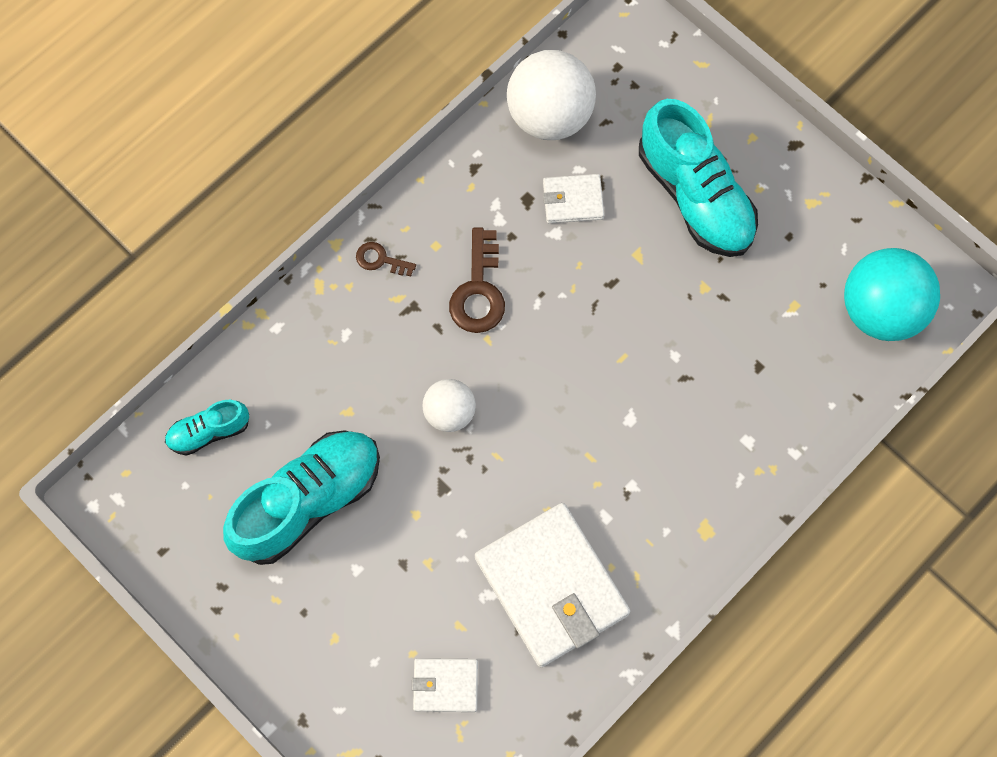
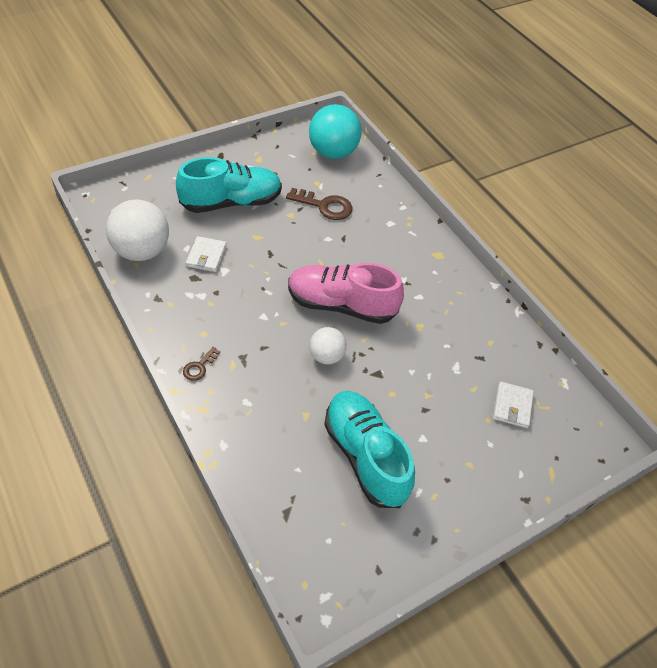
camera: 80 degrees left, 20 degrees down
turquoise shoe [165,400,249,456] -> none
brown key [449,227,505,333] -> brown key moved to [286,188,353,220]
white wallet [475,503,630,667] -> none
none -> pink shoe [288,263,404,324]

